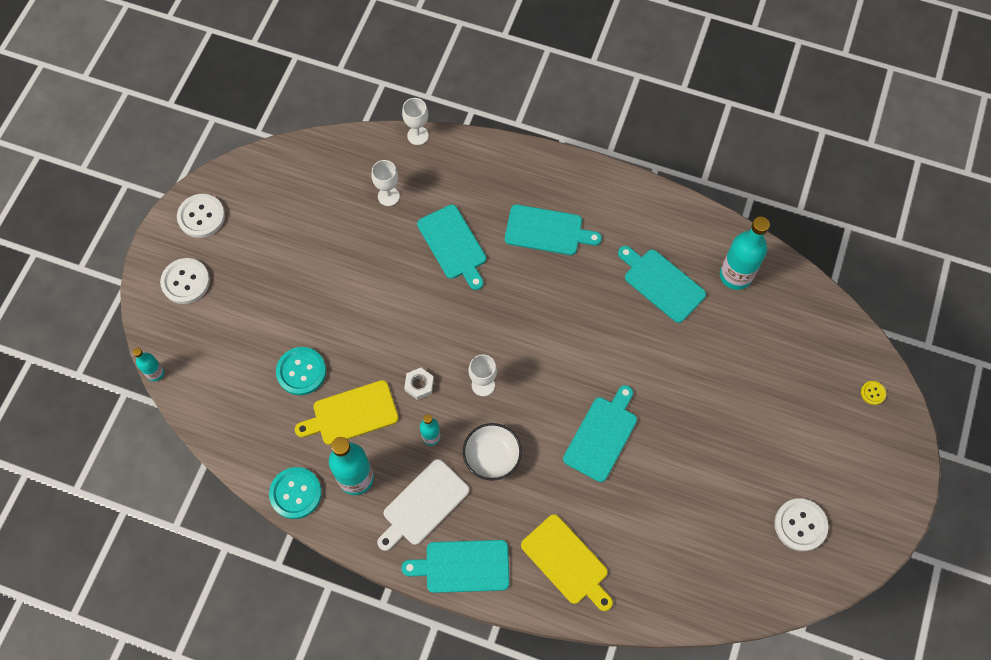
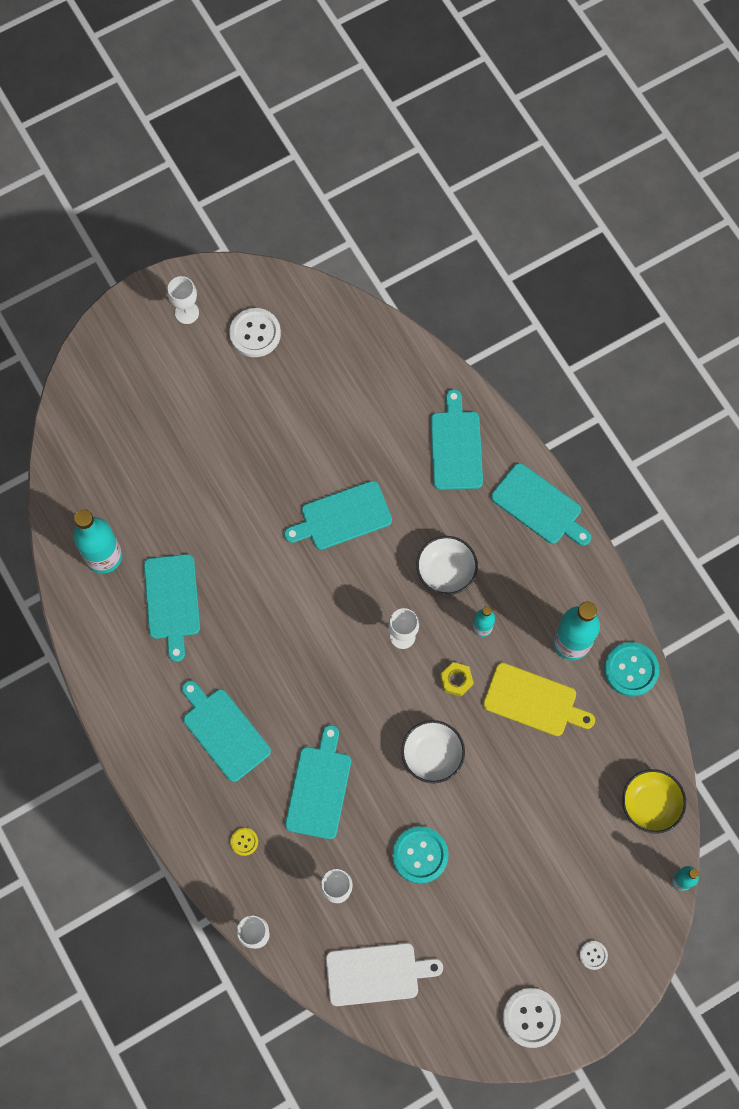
camera: 140 degrees left, 5 degrees up
white button [160,258,210,304] -> white button [579,941,608,970], size x0.49
turquoise button [276,347,326,395] -> turquoise button moved to [392,826,449,884]
white cutting board [377,459,469,551] -> white cutting board moved to [326,943,443,1006]
white nut [404,368,434,400] -> yellow nut [440,662,474,697]
yellow cutting board [521,514,613,611] -> turquoise cutting board [430,389,483,490]
yellow button [861,381,886,405] -> yellow button moved to [230,828,258,856]
none -> white goblet [167,276,199,324]
none -> white bowl [401,720,465,783]
none -> yellow bowl [622,769,686,834]

